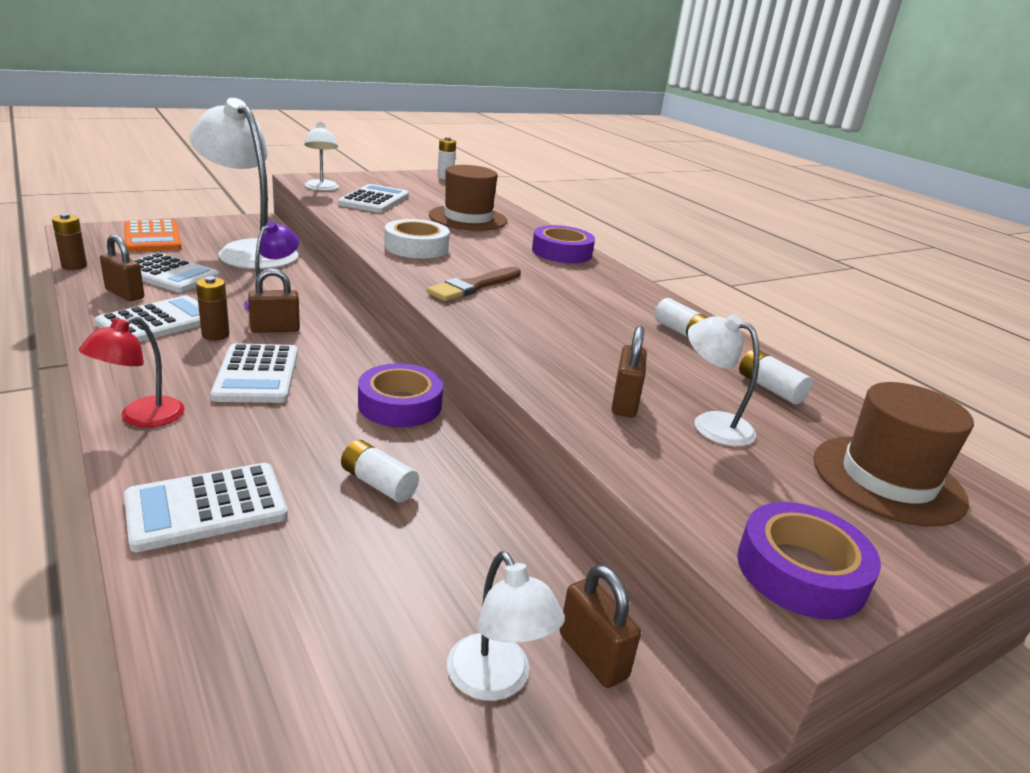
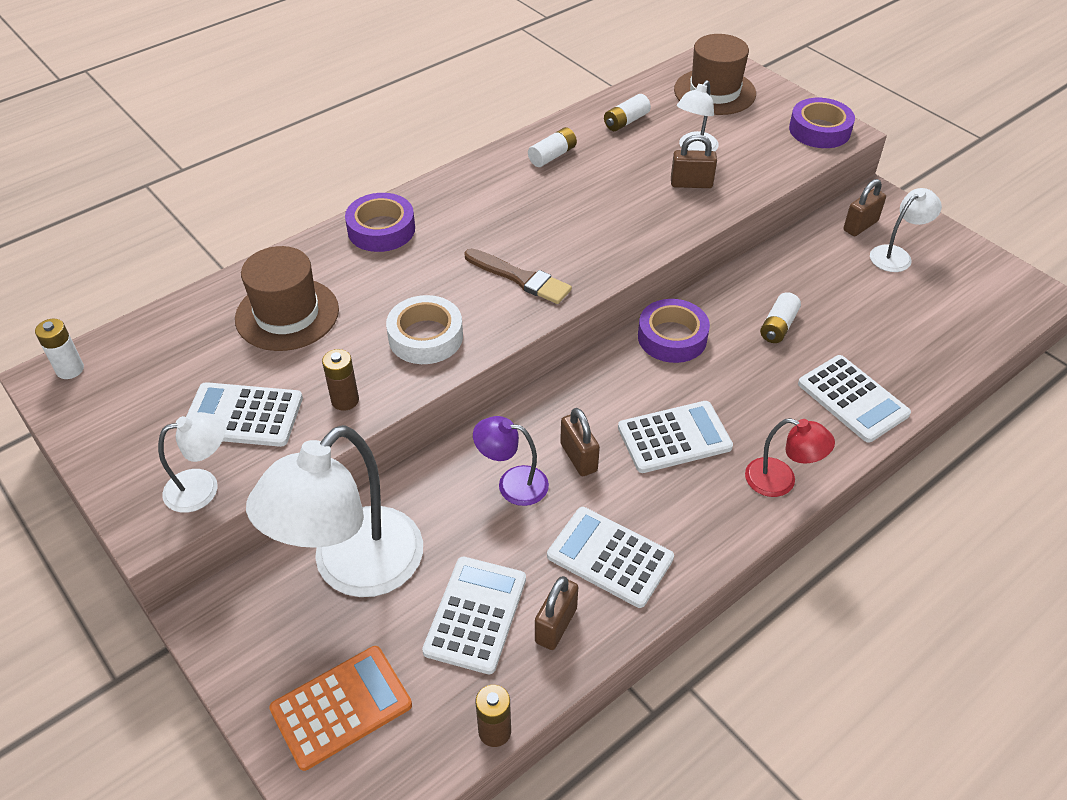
camera: 95 degrees left, 20 degrees up
brown battery [196,276,230,341] -> brown battery moved to [322,349,359,411]

